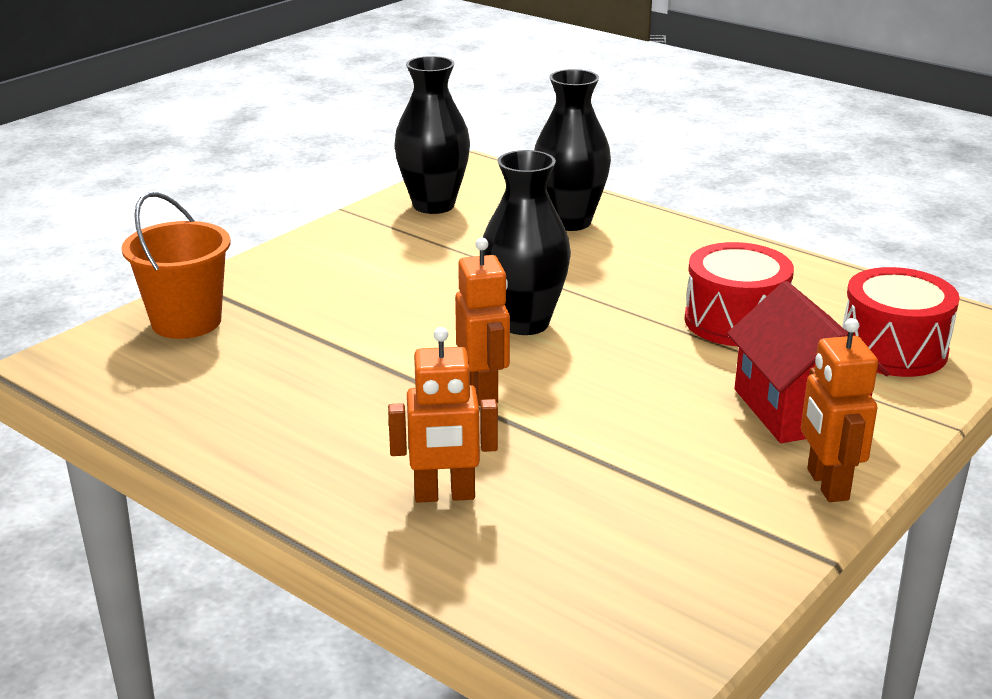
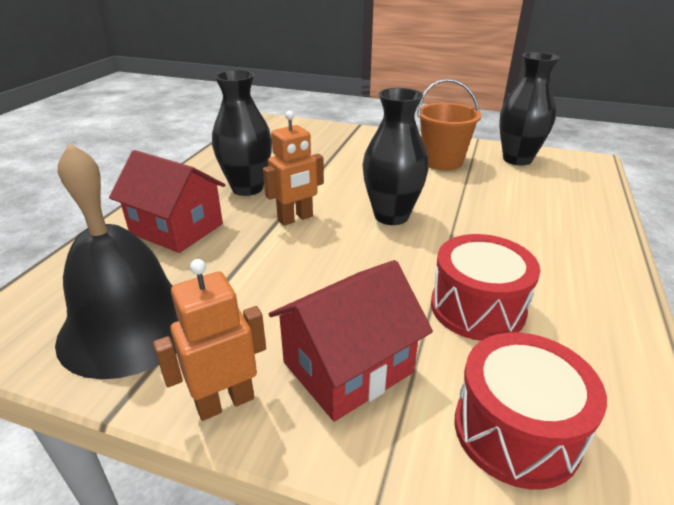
camera: 70 degrees right, 5 degrees up
orange bucket [121,192,231,339] -> orange bucket moved to [417,79,481,171]
orange robot [388,327,498,503] -> red house [109,150,225,253]
black vase [534,69,611,231] -> black vase moved to [212,70,272,196]
none -> black bell [55,143,179,379]

